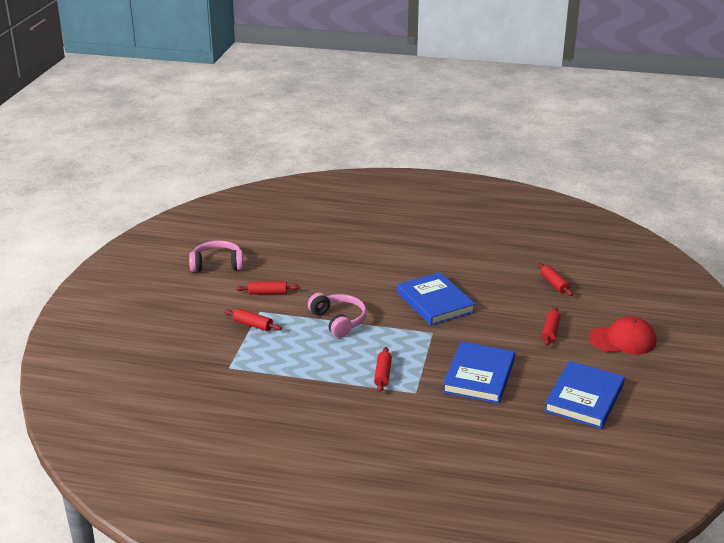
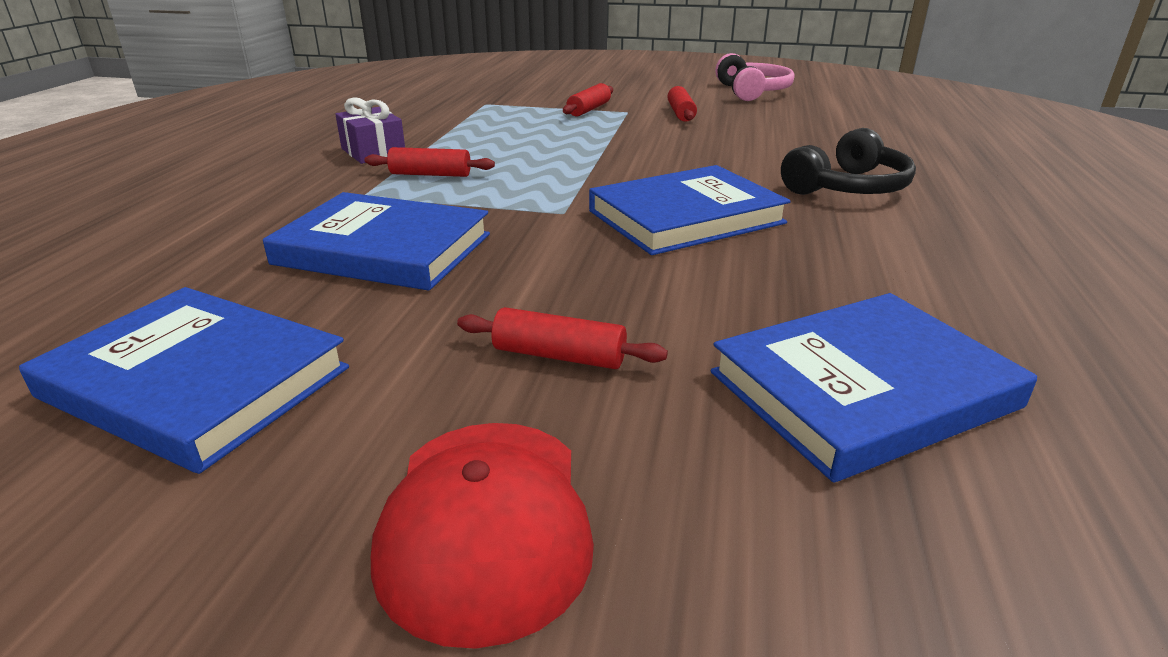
camera: 90 degrees right, 0 degrees up
pink headphones [308,293,367,338] -> none
red rolling pin [538,263,573,296] -> blue book [711,293,1037,483]
none -> purple gift [335,97,405,164]
none -> black headphones [781,128,916,195]

